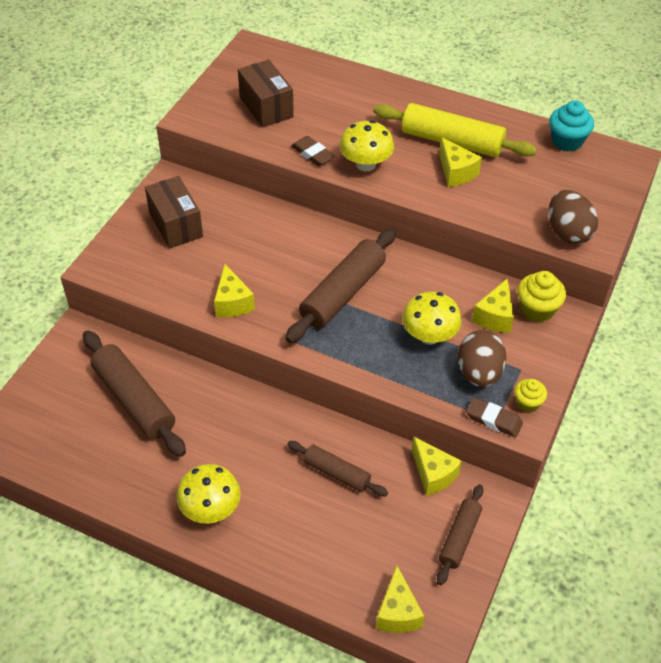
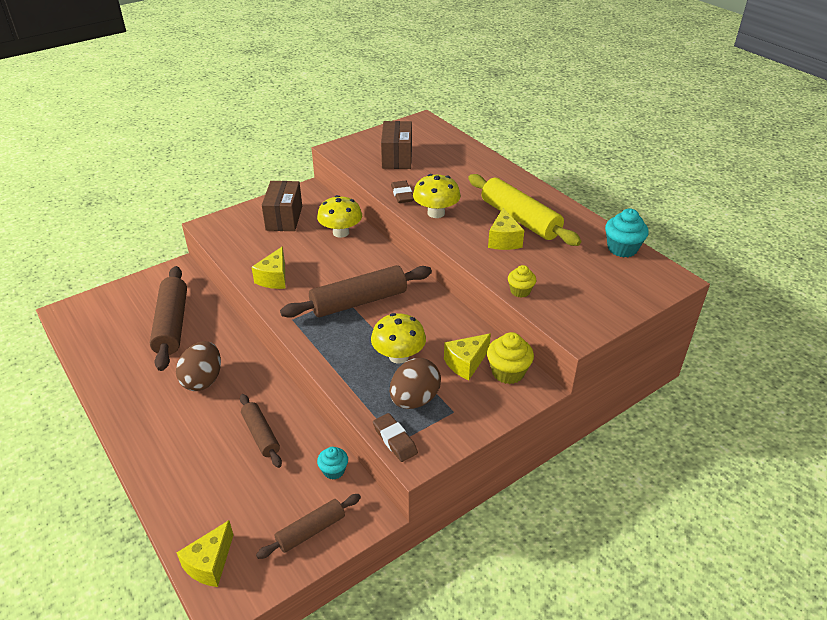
camera: 30 degrees right, 10 degrees down
yellow mushroom [176,464,241,524] -> yellow mushroom moved to [317,195,362,238]
yellow cheese [412,437,462,496] -> turquoise cupcake [317,447,348,480]
yellow cupcake [514,379,547,412] -> yellow cupcake moved to [508,265,536,298]
brown egg [548,190,598,245] -> brown egg moved to [176,341,221,391]

